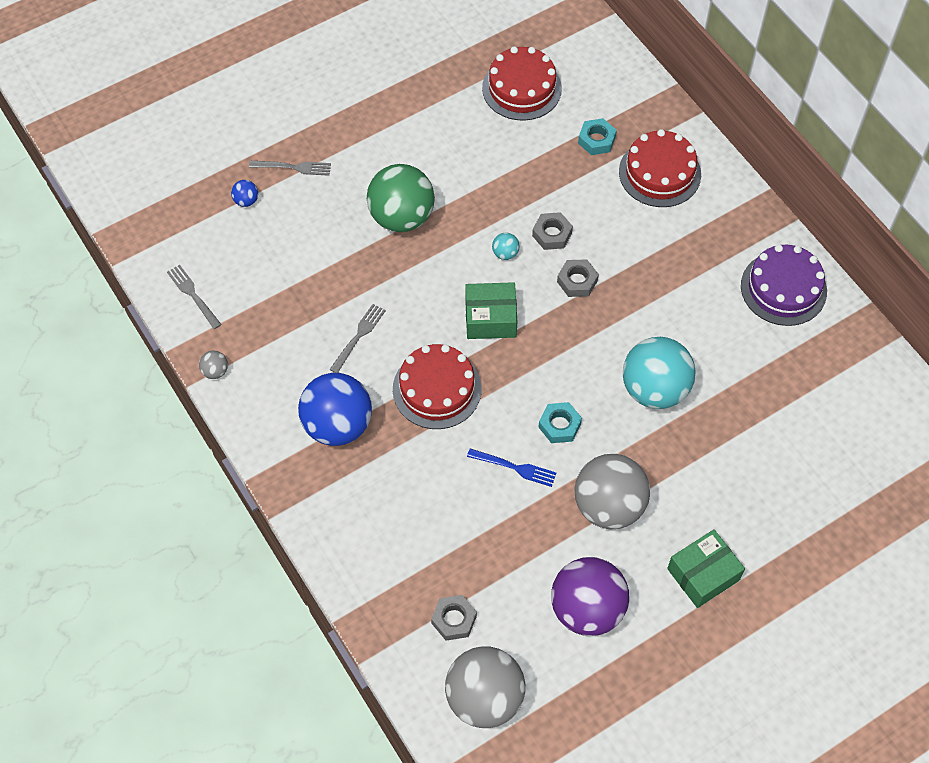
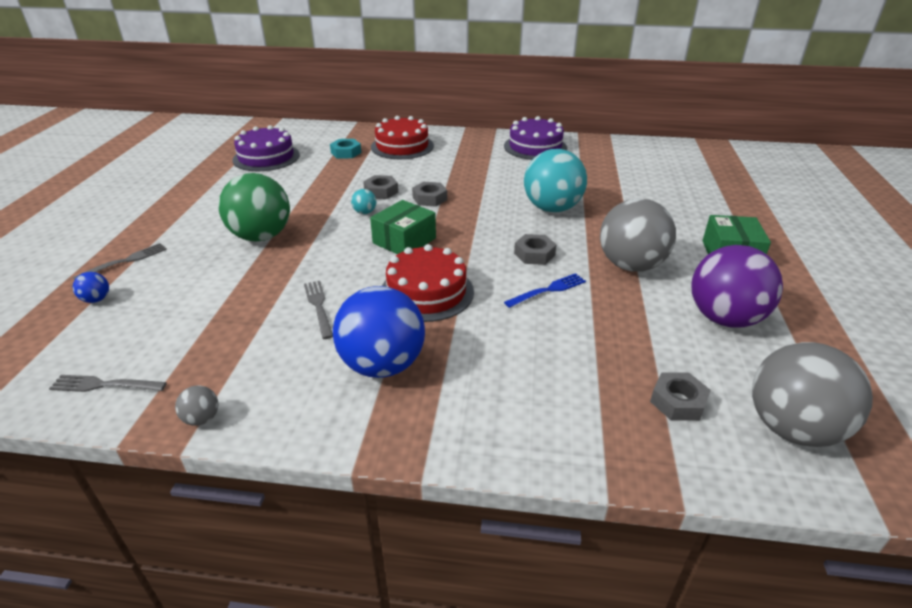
camera: 50 degrees left, 25 degrees down
red cake [482,46,562,121] -> purple cake [232,125,300,171]
turquoise nut [538,402,582,443] -> grey nut [514,234,557,265]

